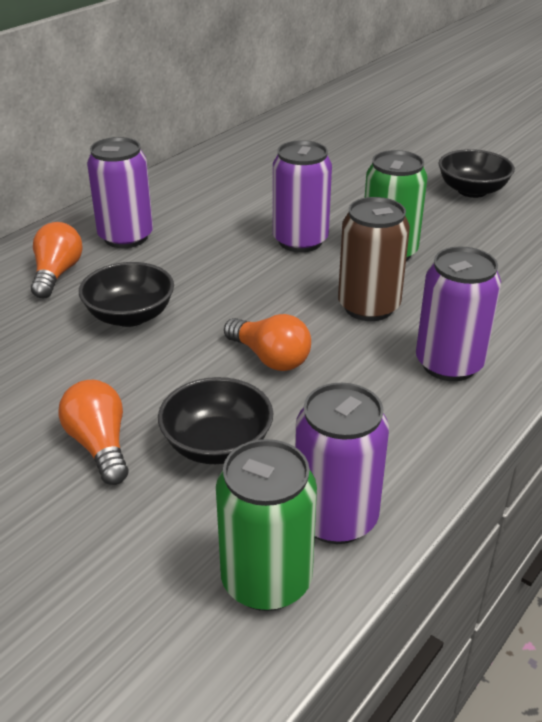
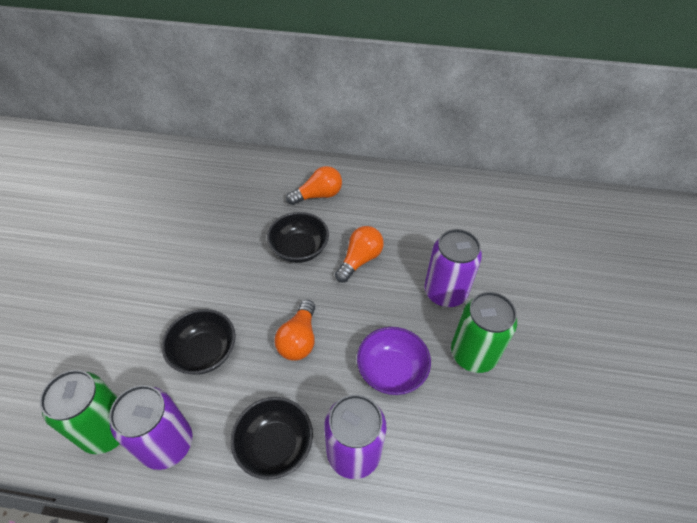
camera: 60 degrees right, 15 degrees up
orange light bulb [58,380,129,485] -> orange light bulb moved to [335,226,384,283]
purple can [87,137,153,248] -> none
brown can [338,197,410,321] -> purple bowl [357,327,431,395]
black bowl [438,149,515,198] -> black bowl moved to [231,397,313,480]

